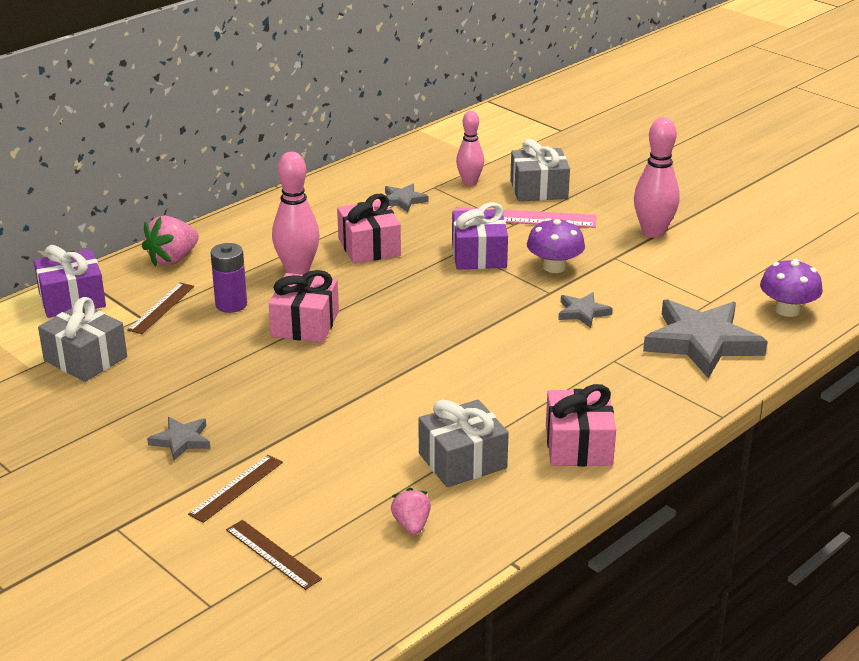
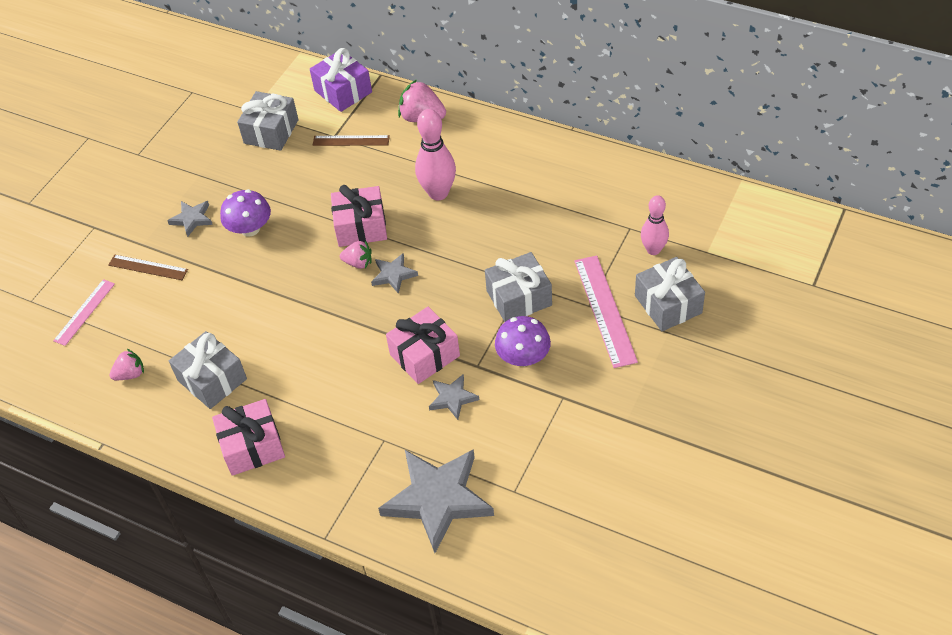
camera: 75 degrees right, 20 degrees up
purple battery [211,243,247,313] -> none
brown ruler [226,520,322,590] -> pink ruler [53,279,115,346]
pink gift [337,194,401,264] -> pink gift moved to [386,307,460,384]
grey star [385,184,428,212] -> grey star moved to [371,253,418,294]
purple gift [452,202,508,270] -> grey gift [485,252,552,322]
pink bowling pin [634,117,680,238] -> none
purple mushroom [760,259,823,317] -> purple mushroom moved to [220,189,271,237]
none -> pink strawberry [340,240,372,269]

